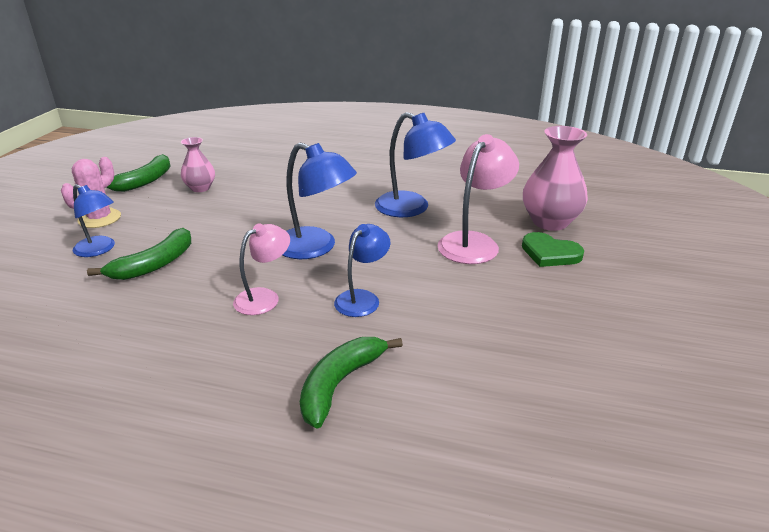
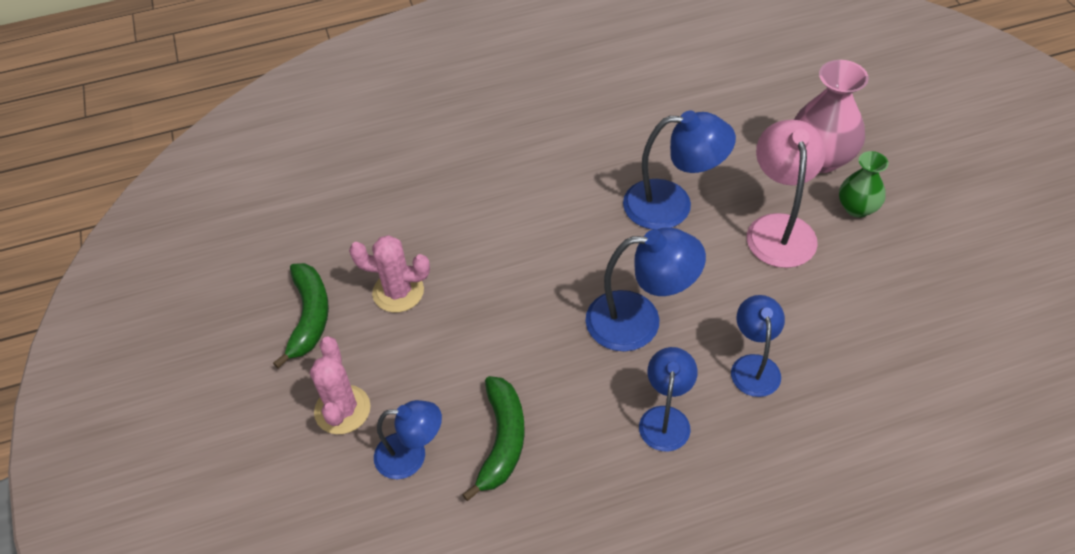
camera: 30 degrees left, 20 degrees up
pink vase [181,137,215,192] -> pink cactus [349,235,430,313]
pink lamp [233,223,290,315] -> blue lamp [639,347,698,452]
green banana [300,337,403,429] -> none
green heart [522,232,584,267] -> green vase [839,151,888,218]

